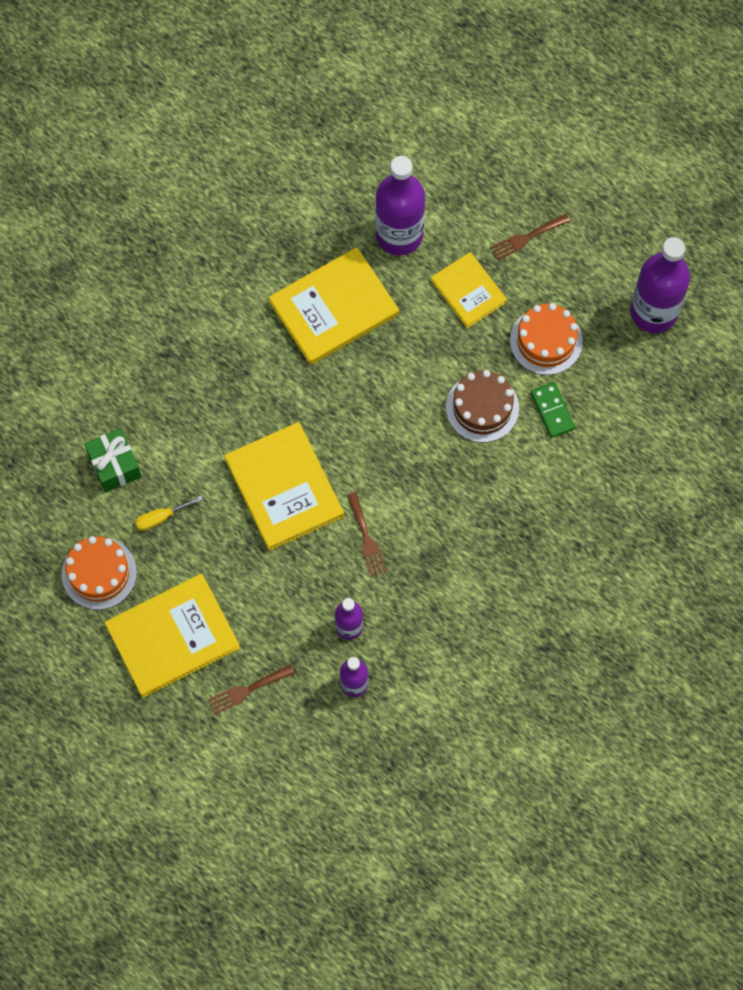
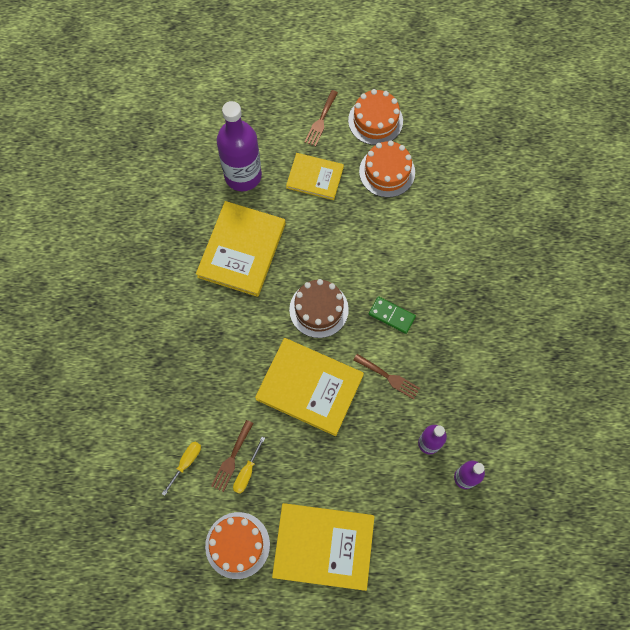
camera: 40 degrees left, 0 degrees up
green gift [84,428,142,493] -> yellow screwdriver [162,442,201,496]
yellow book [105,574,240,698] -> yellow book turned 75 degrees clockwise [272,503,375,591]
brown fork [207,665,295,715] -> brown fork moved to [211,420,254,492]
brown cake [446,370,519,443] -> brown cake moved to [289,279,349,338]
green domino [531,382,575,438] -> green domino moved to [369,297,416,334]
purple bottle [630,237,690,333] -> none
none -> orange cake [348,89,403,145]

